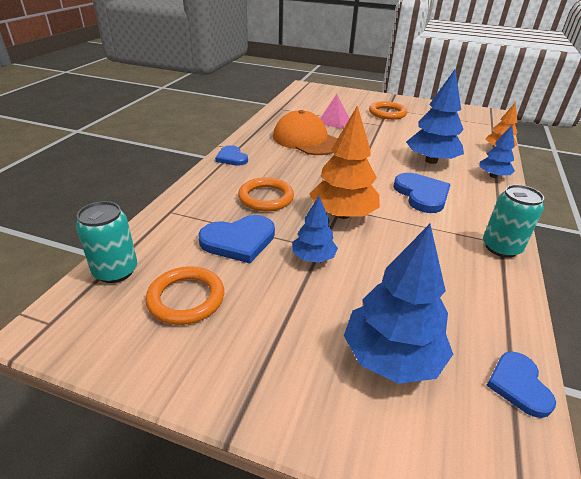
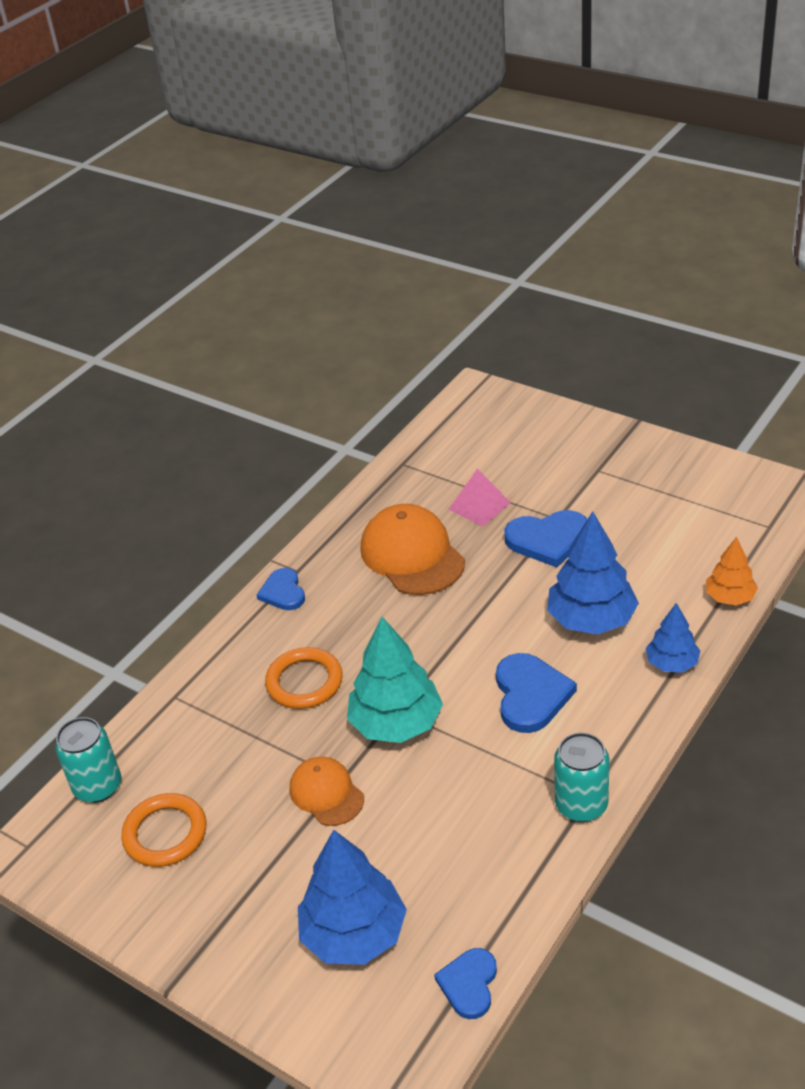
camera: 20 degrees right, 5 degrees up
blue heart [199,215,275,263] -> blue heart moved to [505,510,587,567]
blue tree [292,196,338,263] -> orange cap [290,757,364,826]
orange tree [310,106,380,219] -> turquoise tree [347,617,443,743]
orange ring [369,101,407,120] -> none

